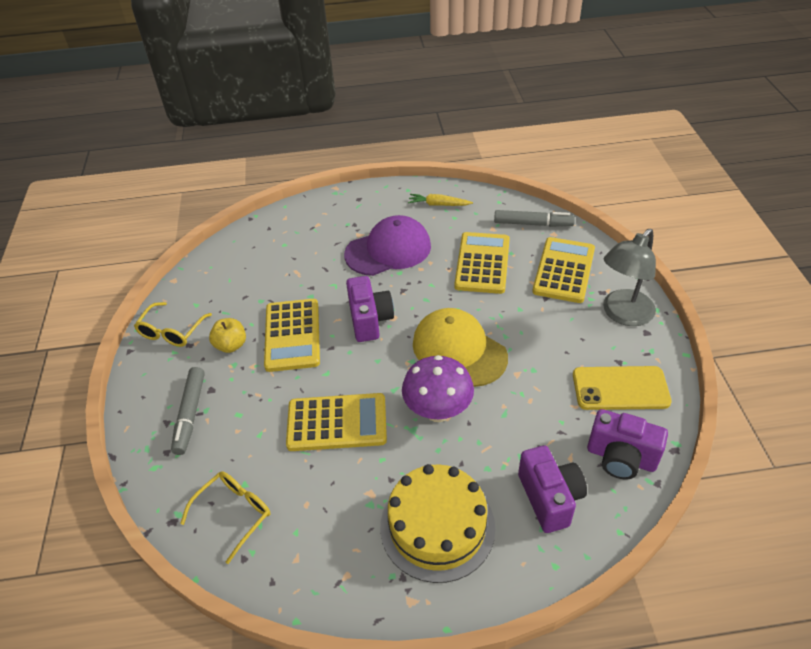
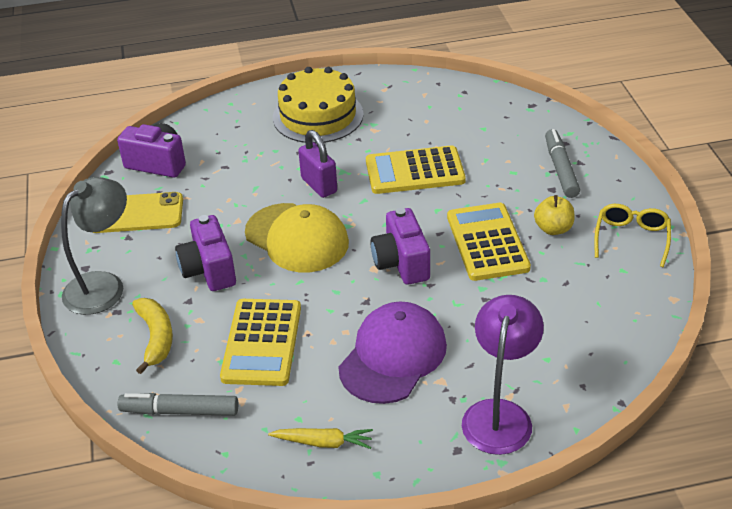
camera: 175 degrees right, 5 degrees down
yellow glasses [180,471,270,564] -> none
purple cap [344,215,431,276] -> purple cap turned 150 degrees clockwise [339,302,447,404]
purple mushroom [402,355,474,422] -> purple padlock [298,130,337,198]
purple camera [518,446,587,533] -> purple camera moved to [175,215,236,291]
yellow calculator [532,237,595,303] -> yellow banana [132,298,173,374]
none -> purple lamp [462,295,544,455]

